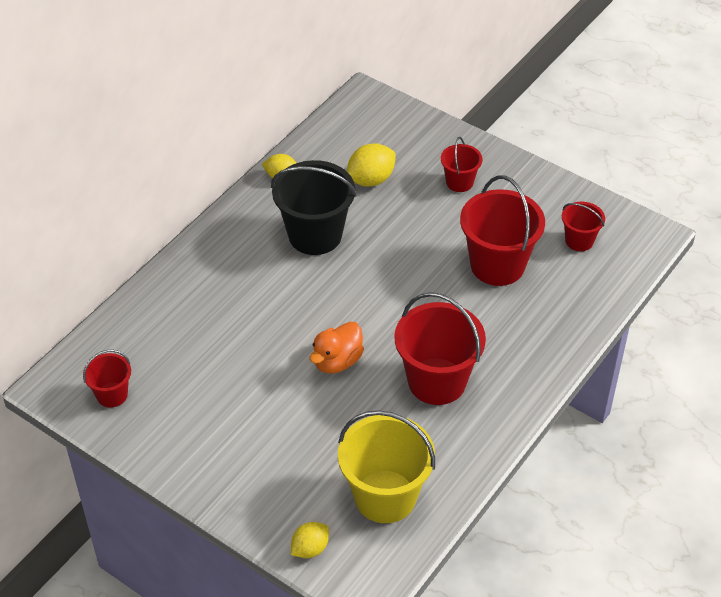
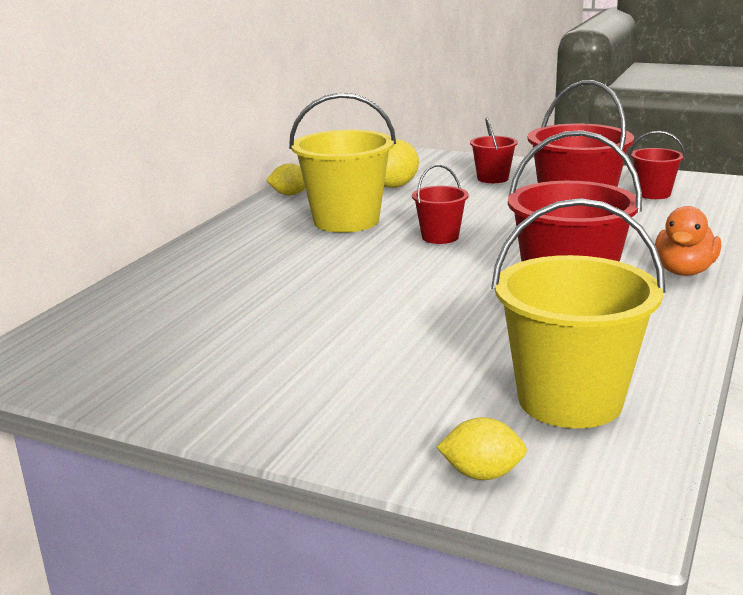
camera: 10 degrees left, 25 degrees down
red bucket [83,350,131,407] -> red bucket moved to [412,164,469,244]
black bucket [271,160,357,255] -> yellow bucket [289,93,396,233]
yellow lemon [291,522,329,558] -> yellow lemon turned 60 degrees clockwise [437,417,527,480]
orange duck [310,322,364,374] -> orange duck moved to [655,206,721,276]

